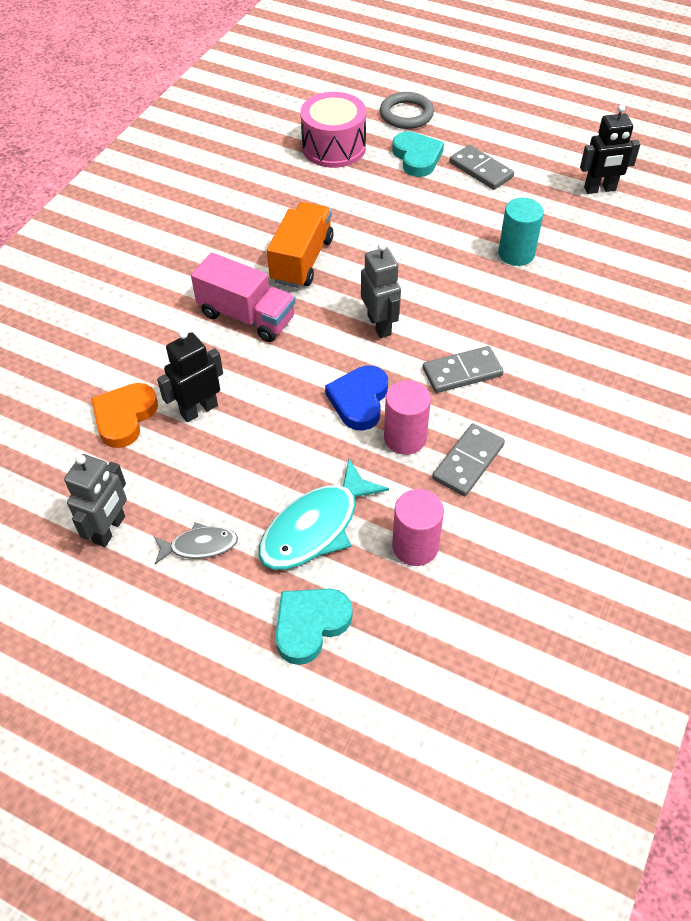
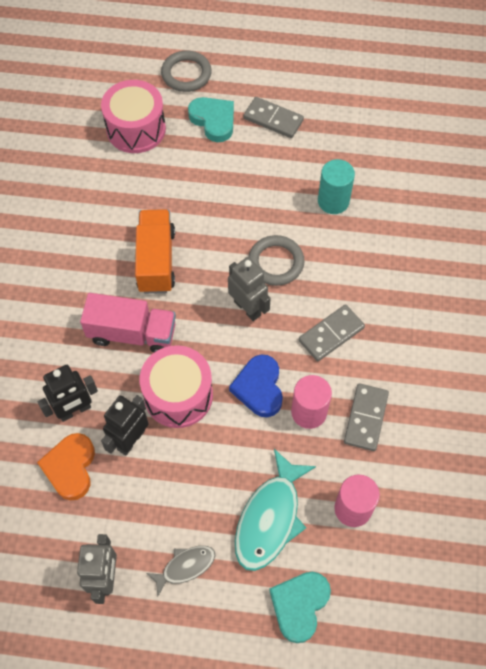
camera: 20 degrees left, 10 degrees up
black robot [580,105,640,194] -> black robot moved to [38,365,98,422]
none -> pink drum [140,345,213,428]
none -> grey ring [248,235,305,286]

